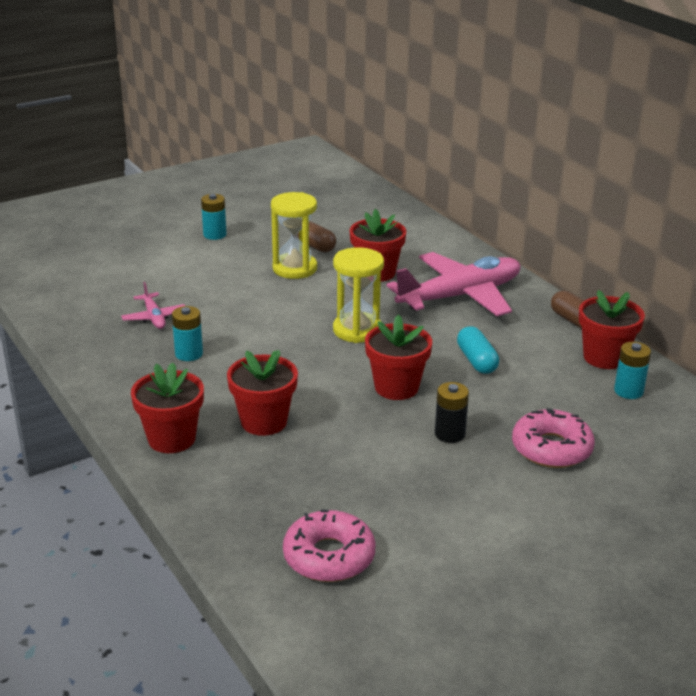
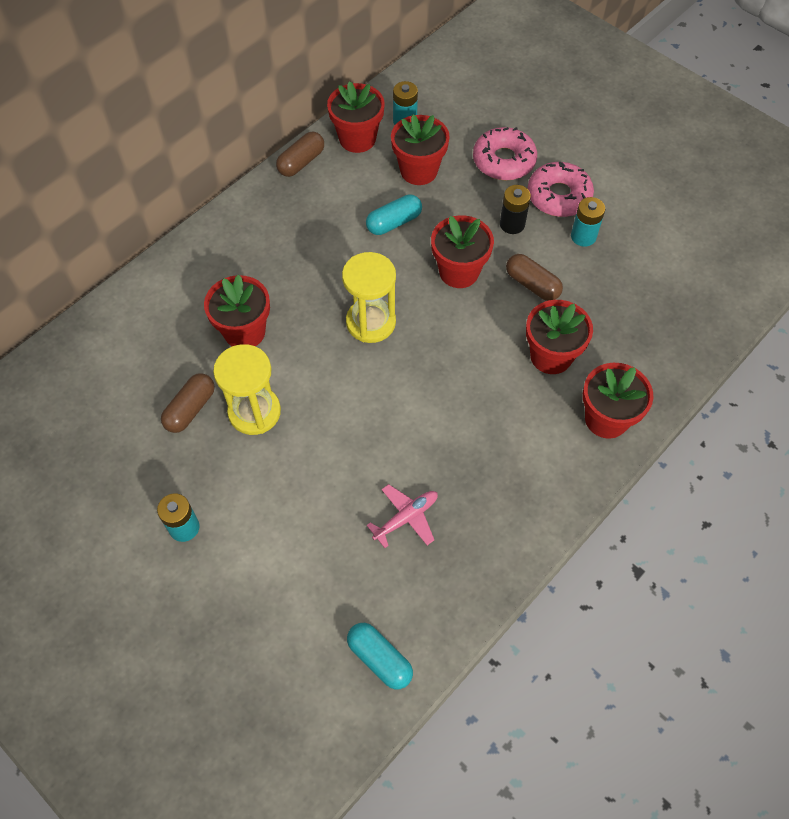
camera: 105 degrees left, 30 degrees up
turquoise battery [172,306,203,361] -> turquoise battery moved to [571,197,605,247]
pink donut [283,509,375,582] -> pink donut moved to [527,162,594,217]
pink plane [386,252,520,316] -> none
none -> turquoise capsule [347,623,413,689]
none -> red flower pot [391,115,450,185]
none -> brown capsule [506,254,563,301]

